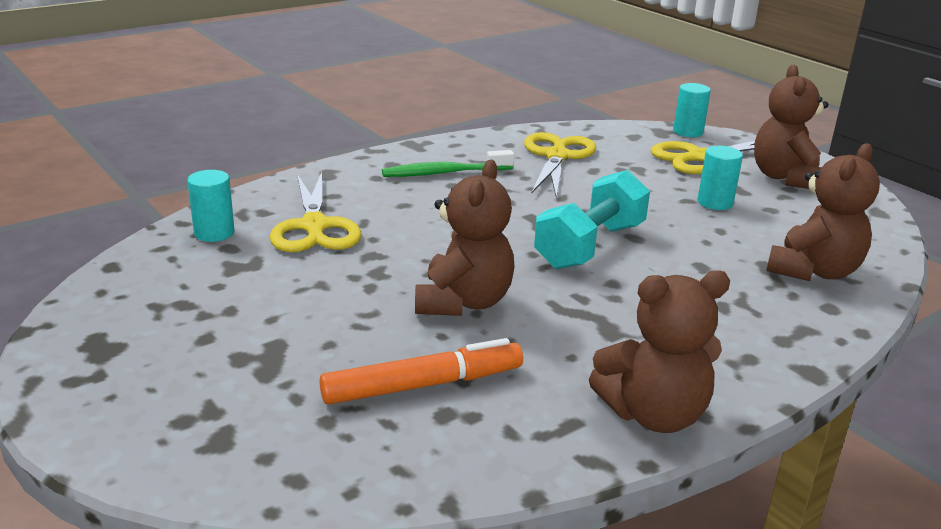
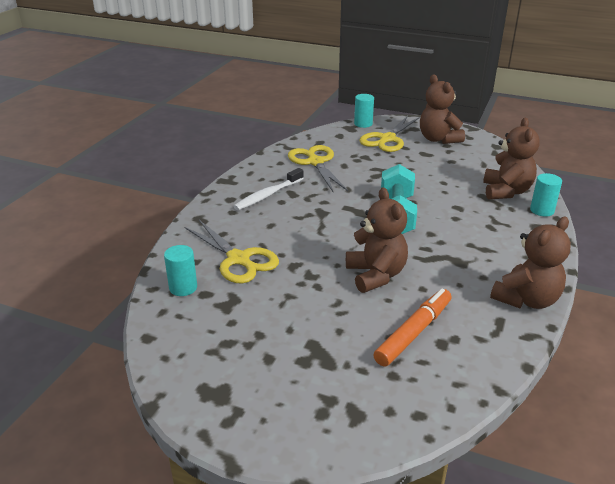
camera: 30 degrees left, 5 degrees up
green toothbrush [382,150,514,177] -> white toothbrush [234,168,304,210]
turquoise cylinder [697,146,743,210] -> turquoise cylinder moved to [530,173,562,217]

